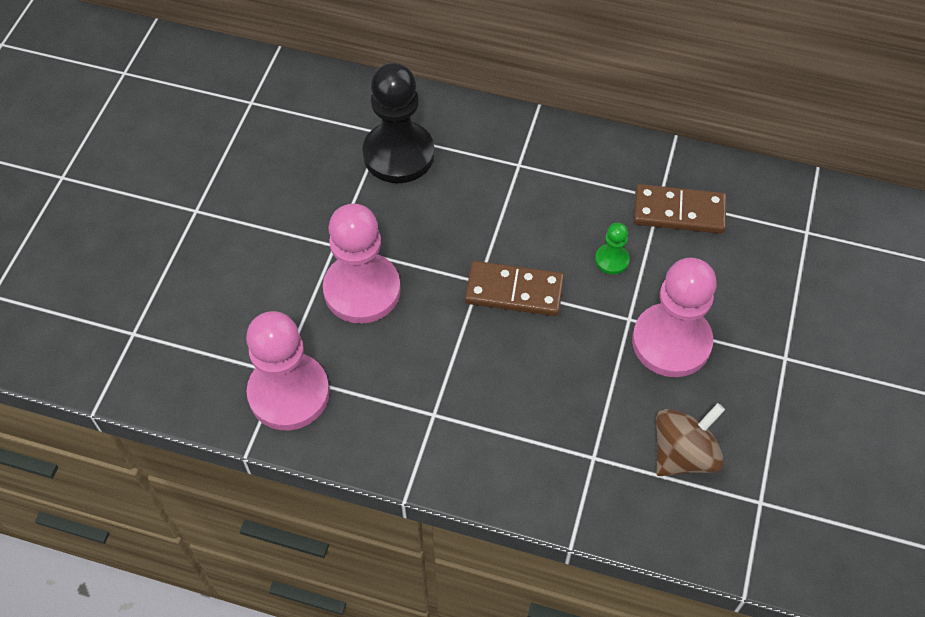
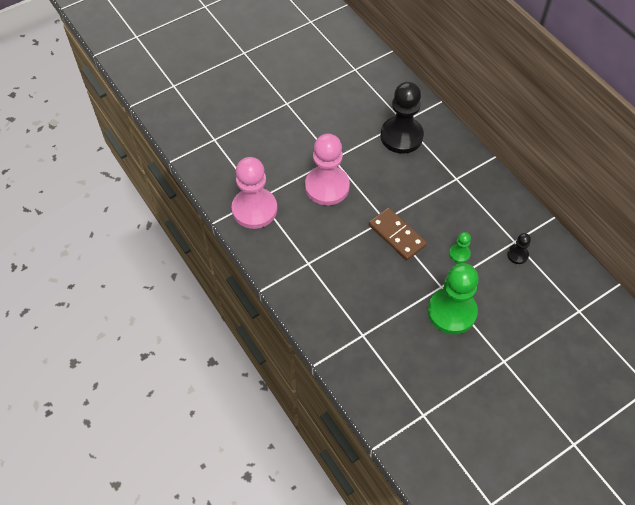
camera: 40 degrees right, 0 degrees up
pink pawn [632,258,717,377] -> green pawn [428,263,479,334]
brown domino [633,184,726,234] -> black pawn [507,233,531,264]
brown spinning top [656,403,725,476] -> none

